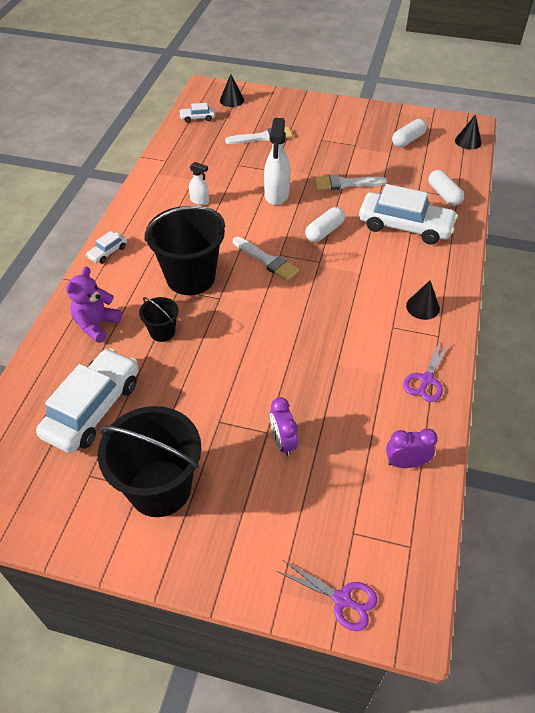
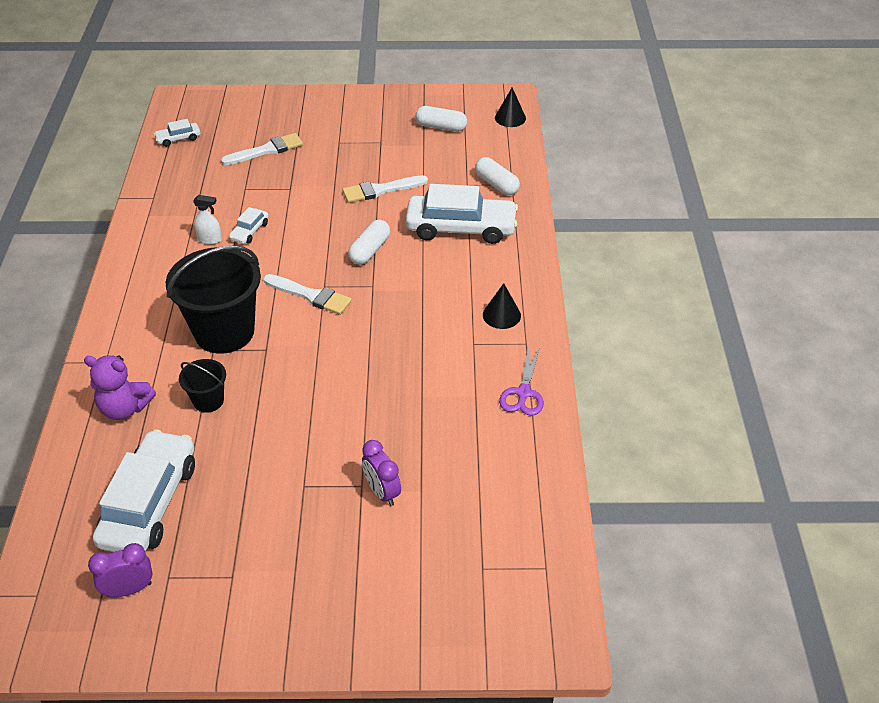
camera: 15 degrees left, 5 degrees down
purple teddy bear [66,267,122,343] -> purple teddy bear turned 90 degrees counterclockwise [84,355,156,420]
white car [86,231,127,263] -> white car moved to [229,207,268,244]
black bucket [98,406,201,517] -> none
black cone [220,74,244,107] -> none
white spray bottle [264,118,290,205] -> none
purple scissors [277,560,378,631] -> none
purple clock [386,429,438,468] -> purple clock moved to [88,543,152,597]
white capsule [392,119,427,147] -> white capsule turned 75 degrees clockwise [415,106,467,132]

